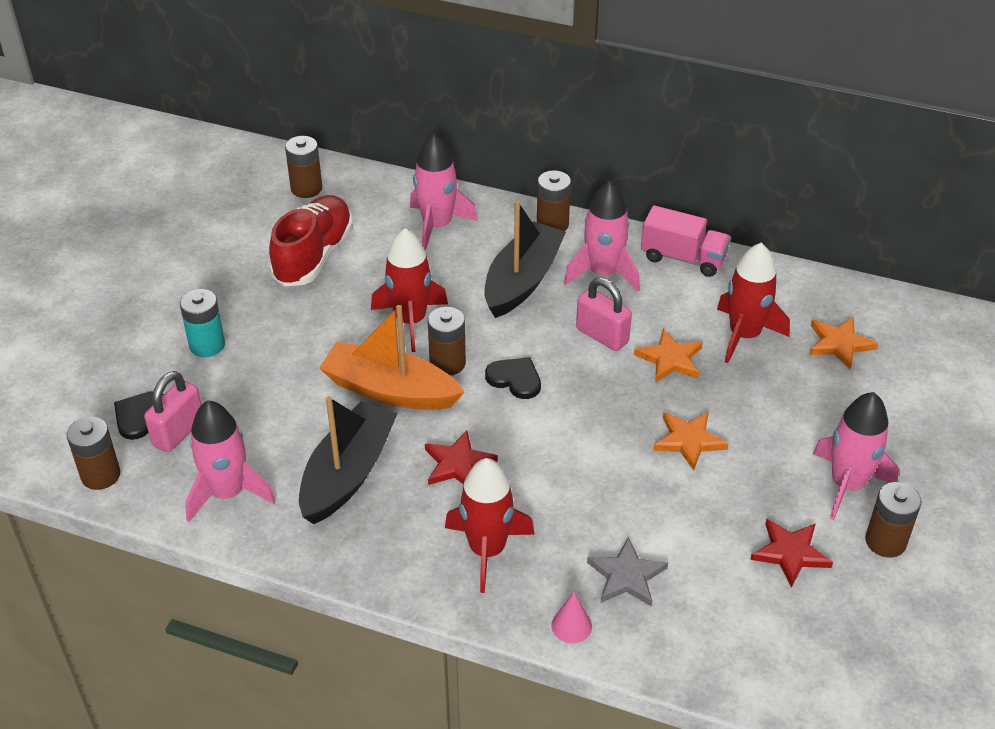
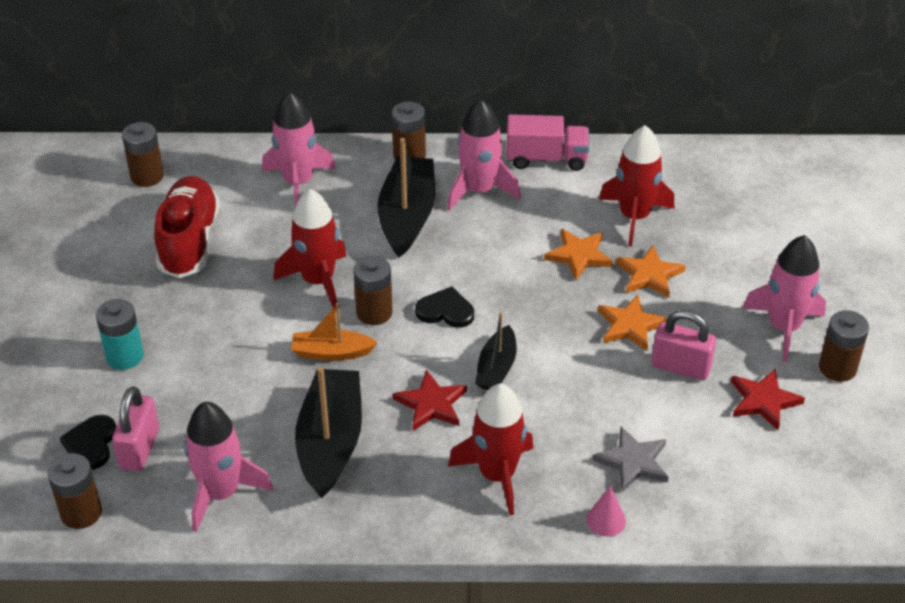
camera: 20 degrees left, 0 degrees up
orange boat [319,305,464,410] -> orange boat [291,303,378,360], size x0.57
pink padlock [576,277,632,351] -> pink padlock moved to [651,310,716,380]
orange star [809,317,878,369] -> orange star moved to [616,245,686,298]
none -> black boat [475,312,517,390]

